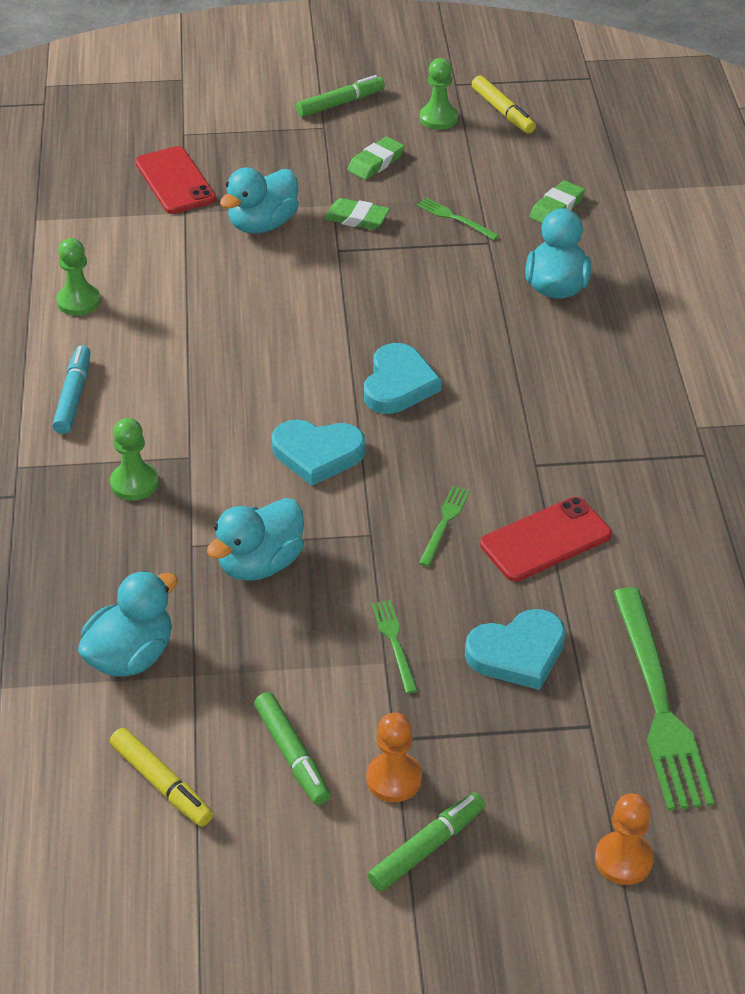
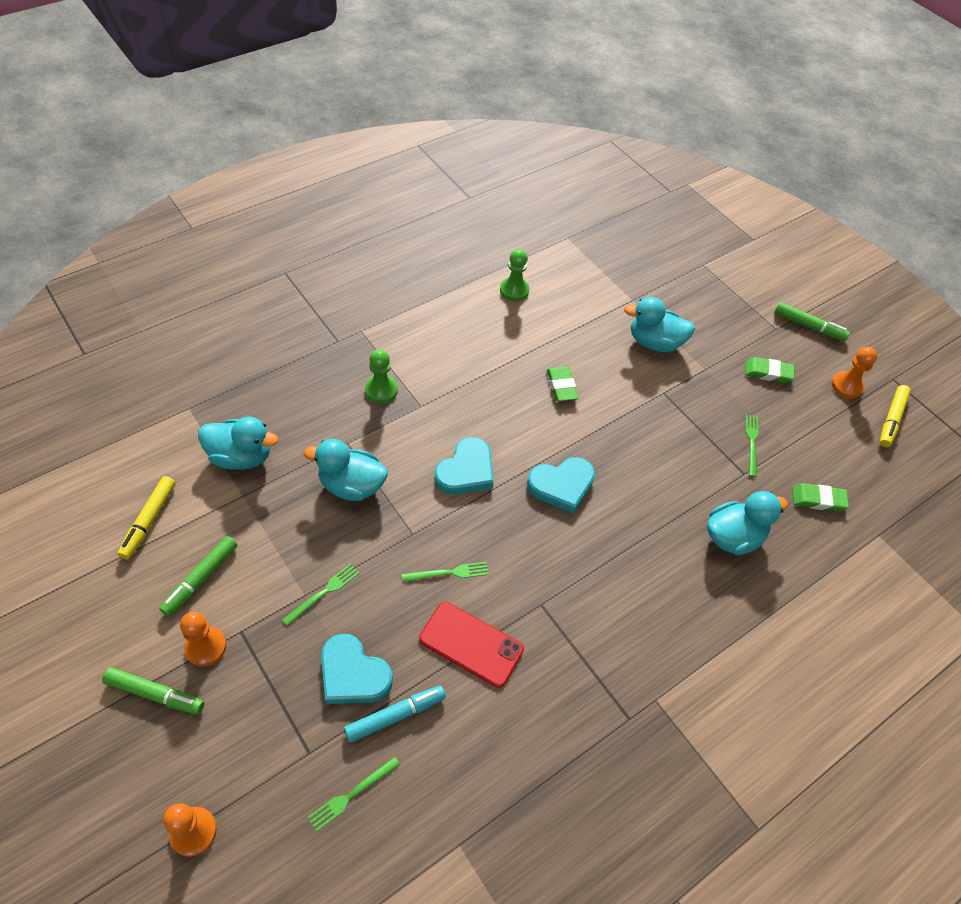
camera: 55 degrees right, 10 degrees up
turquoise marker [53,345,91,434] -> turquoise marker moved to [344,685,446,743]
red phone [135,146,216,214] -> none
turquoise heart [272,420,365,486] -> turquoise heart turned 120 degrees counterclockwise [435,437,494,494]
green eraser [324,198,390,230] -> green eraser moved to [547,366,579,401]
green pawn [420,58,458,130] -> orange pawn [831,347,877,399]
green fork [613,587,715,811] -> green fork [308,757,400,831], size x0.45

